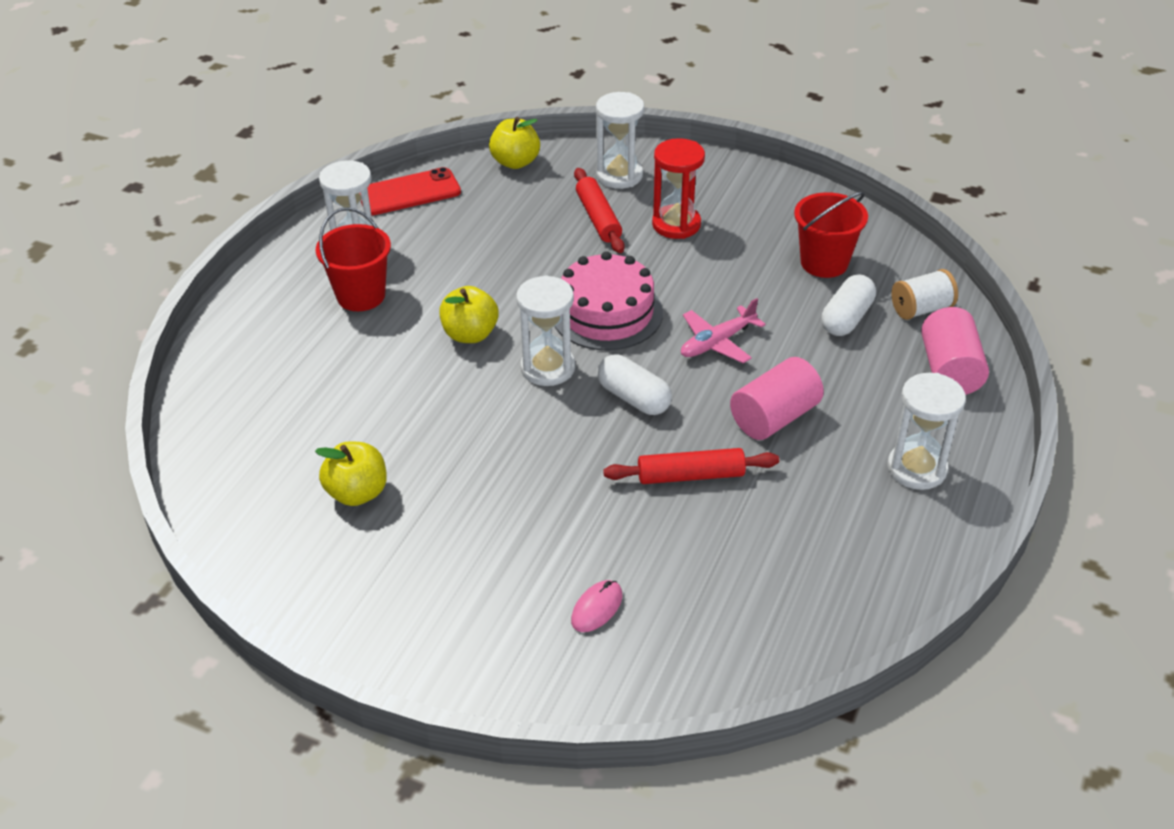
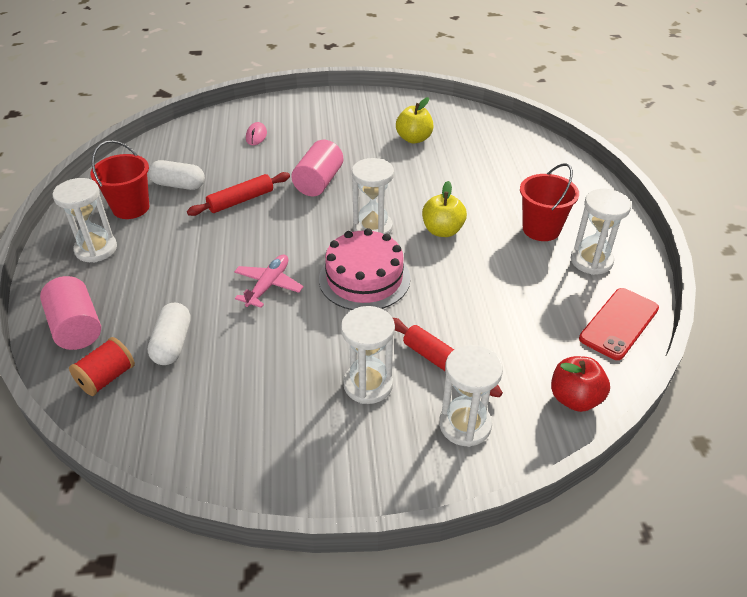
camera: 150 degrees right, 0 degrees up
yellow apple [489,117,540,169] -> red apple [551,356,610,412]
white capsule [597,355,672,415] -> white capsule moved to [149,160,205,190]
red hourglass [652,138,705,239] -> white hourglass [341,306,395,404]
pink cylinder [730,357,824,440] -> pink cylinder moved to [291,140,343,196]
red bucket [794,192,868,278] -> red bucket moved to [91,140,149,219]
white spool [891,269,958,320] -> red spool [69,337,135,396]

